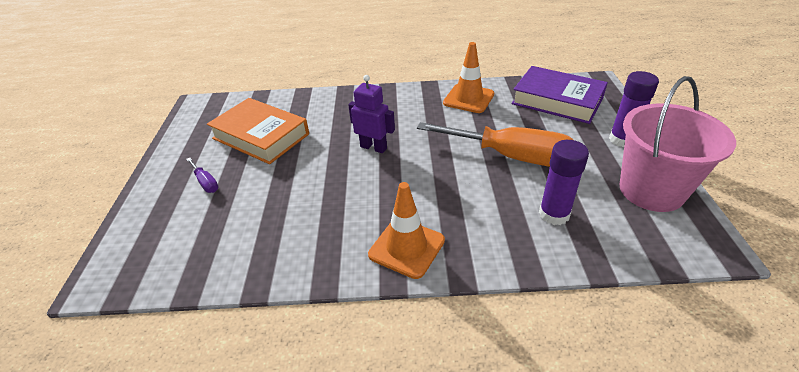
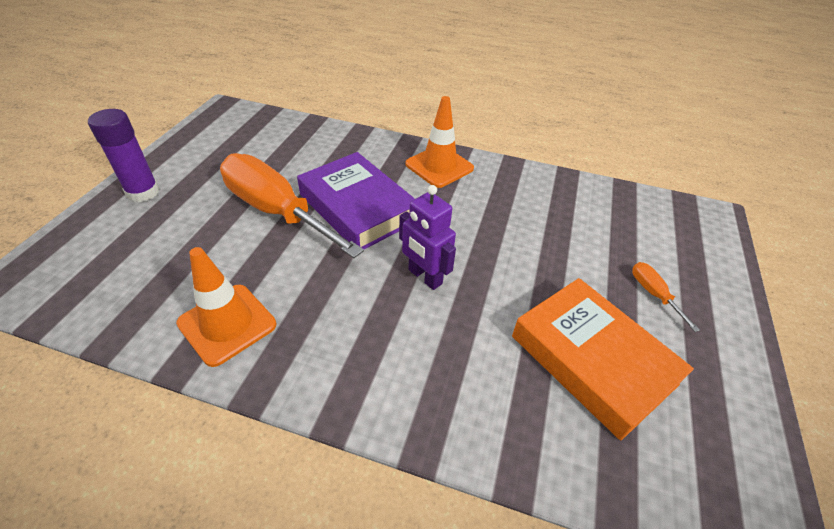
camera: 165 degrees left, 5 degrees up
purple screwdriver [186,158,218,193] -> orange screwdriver [632,262,700,332]
purple book [512,66,608,124] -> purple book moved to [297,152,415,249]
purple glue stick [539,140,589,225] -> none
pink bucket [620,76,736,212] -> none

